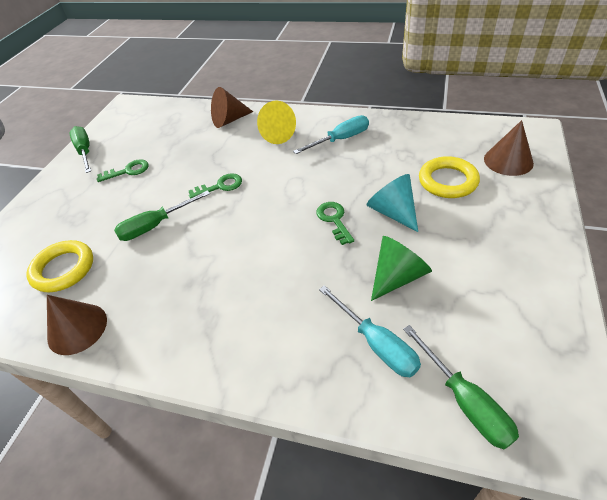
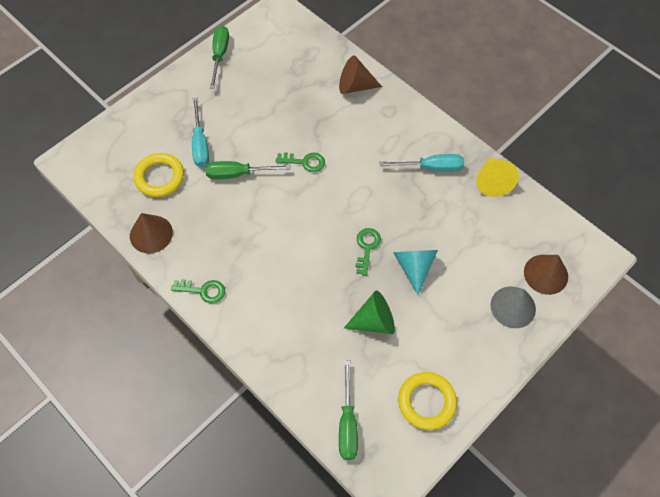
camera: 25 degrees right, 15 degrees up
green key [97,159,149,182] -> green key moved to [171,279,225,303]
yellow cone [257,100,296,144] -> yellow cone moved to [476,158,519,197]
turquoise screwdriver [319,285,421,377] -> turquoise screwdriver moved to [192,98,209,167]
yellow ring [419,156,480,198] -> yellow ring moved to [398,372,457,430]
none -> grey cone [490,287,536,328]

